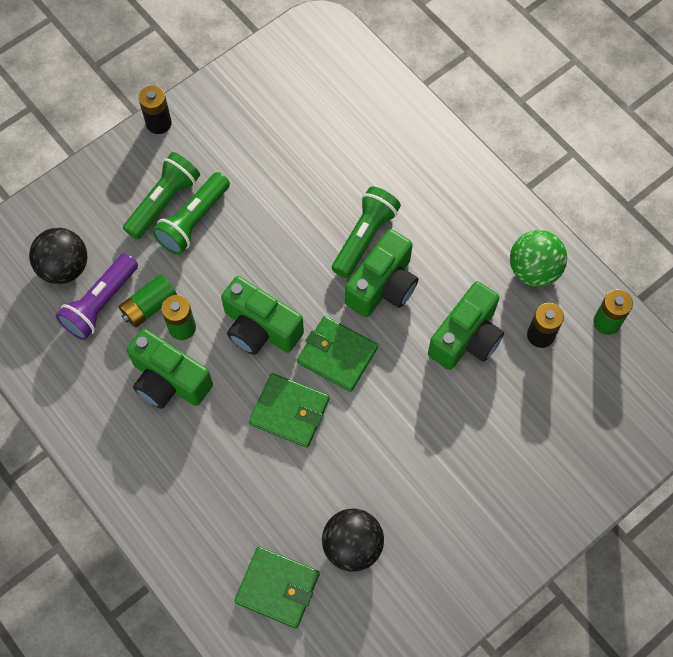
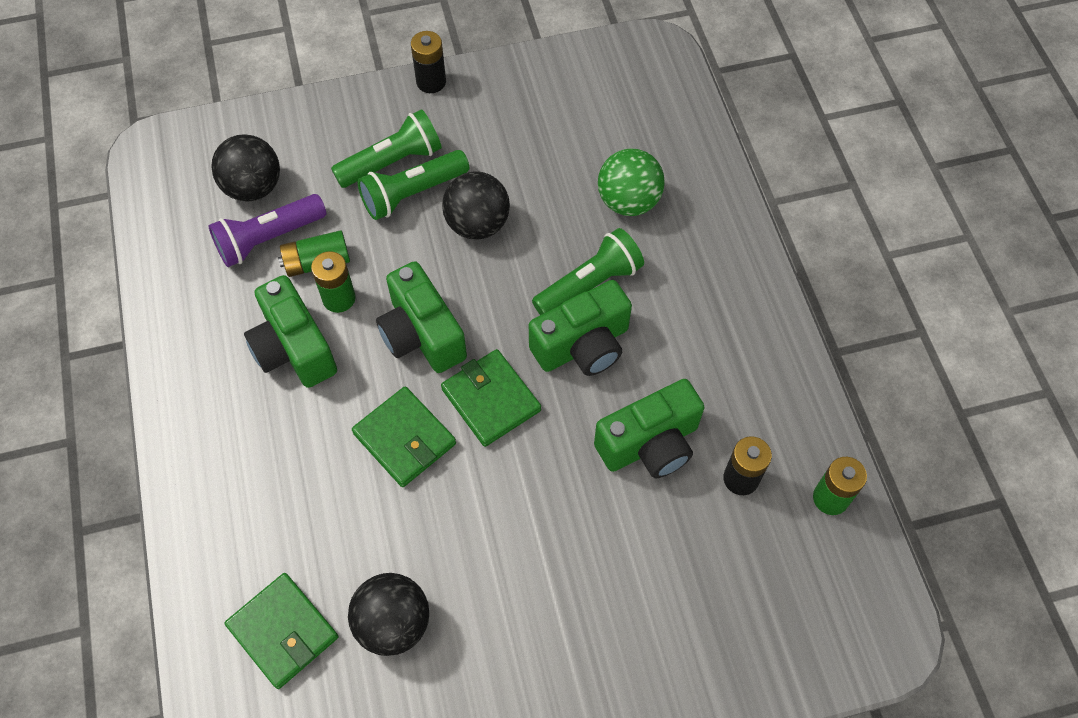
camera: 25 degrees right, 5 degrees down
green ball [510,230,567,287] -> green ball moved to [598,148,665,216]
none -> black ball [442,172,510,240]

